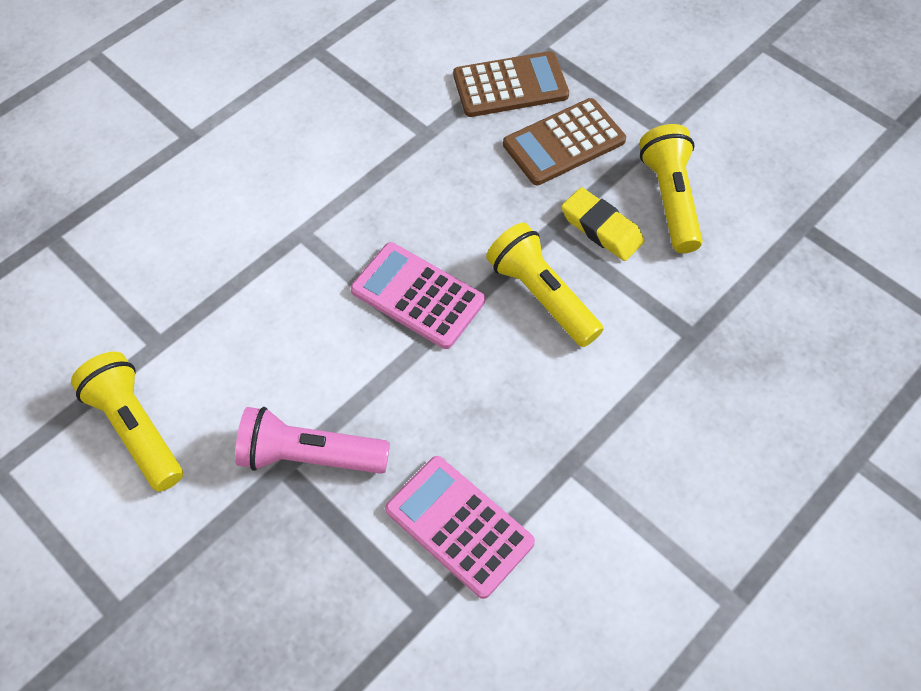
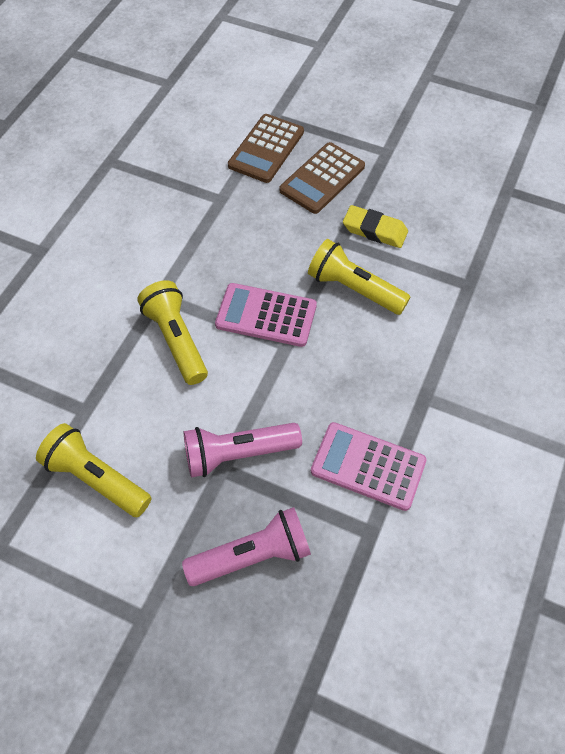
camera: 20 degrees left, 0 degrees up
brown calculator [453,51,569,117] -> brown calculator turned 150 degrees clockwise [228,114,304,183]
yellow flashlight [640,124,703,253] -> yellow flashlight moved to [137,280,208,385]
none -> pink flashlight [182,507,311,586]

